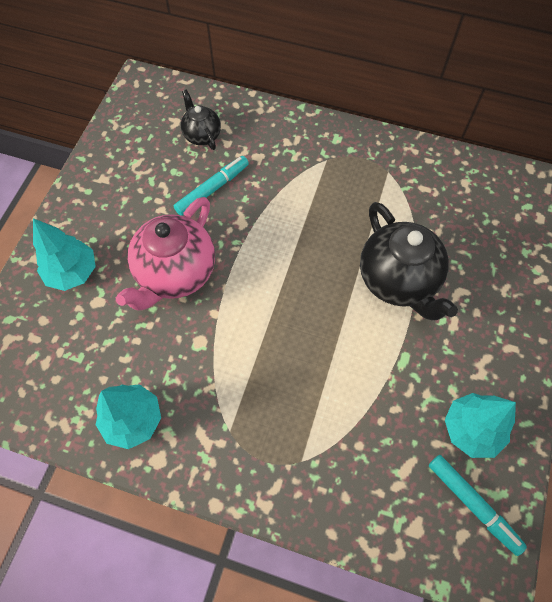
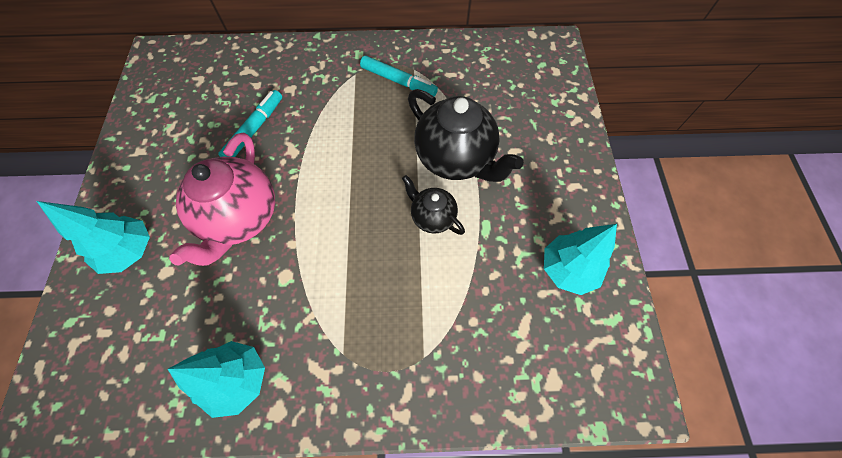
camera: 20 degrees left, 0 degrees up
black teapot [181,90,221,150] -> black teapot moved to [402,175,465,235]
turquoise marker [428,455,527,556] -> turquoise marker moved to [360,56,438,96]

